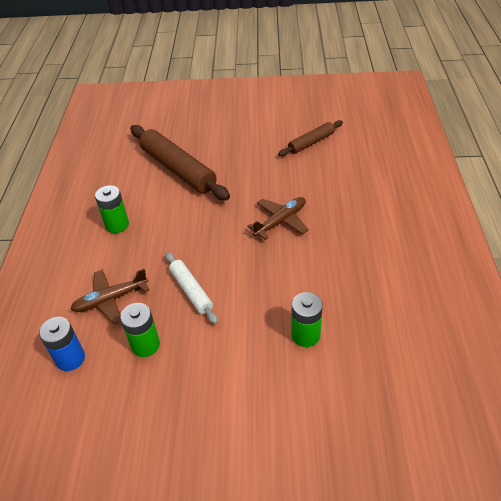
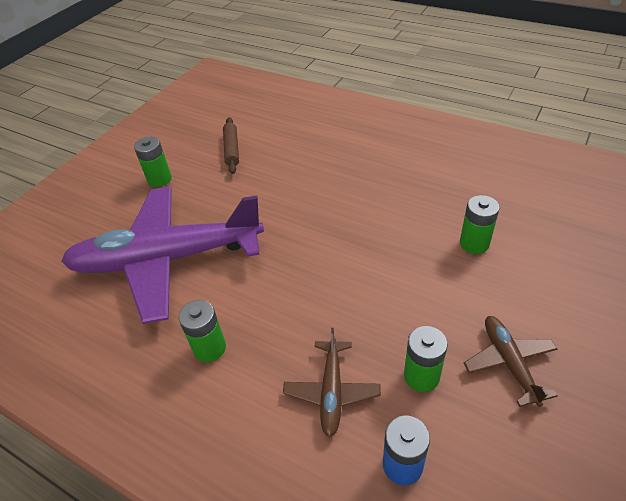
camera: 60 degrees left, 0 degrees up
brown rolling pin [130,125,230,200] -> purple plane [61,186,264,324]
white rolling pin [166,252,218,324] -> none
brown plane [247,197,308,240] -> brown plane moved to [464,316,557,407]
none -> green battery [134,137,172,187]

